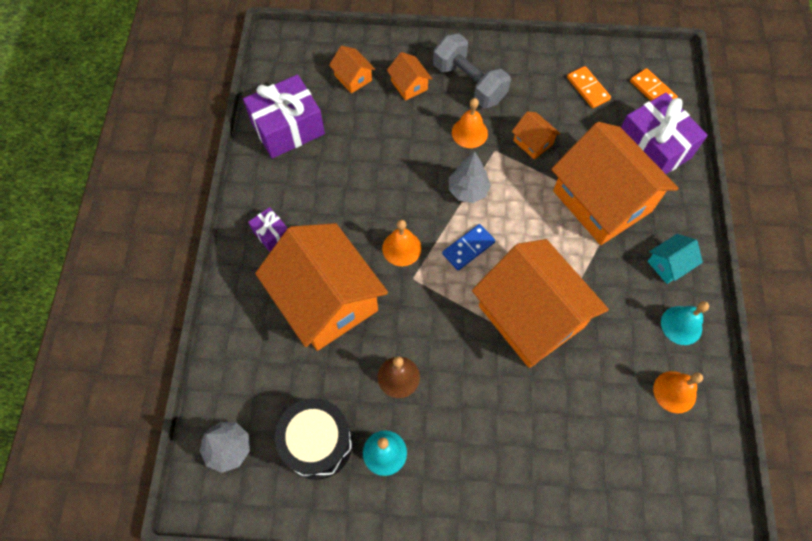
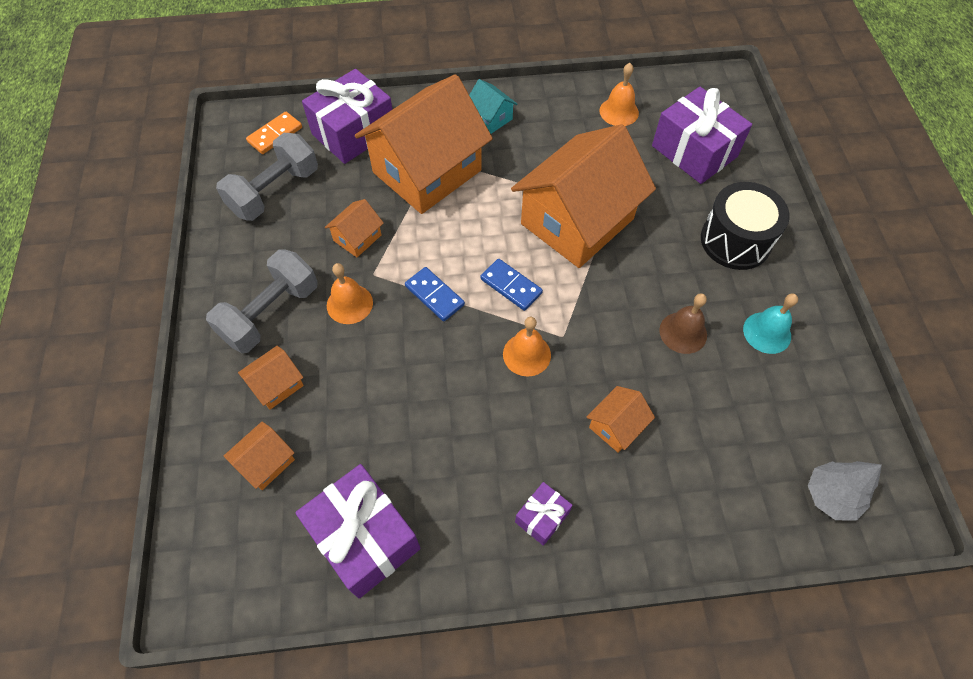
camera: 100 degrees left, 5 degrees down
orange house [255,223,388,351] -> orange house [586,386,655,453], size x0.42
black drum [275,398,353,480] -> black drum moved to [701,182,790,270]
grey tree [449,151,491,203] -> blue domino [405,267,465,321]
orange domino [567,66,611,108] -> grey dumbbell [216,133,318,221]
turquoise bell [661,301,709,345] -> none
none -> purple gift [652,87,752,184]

